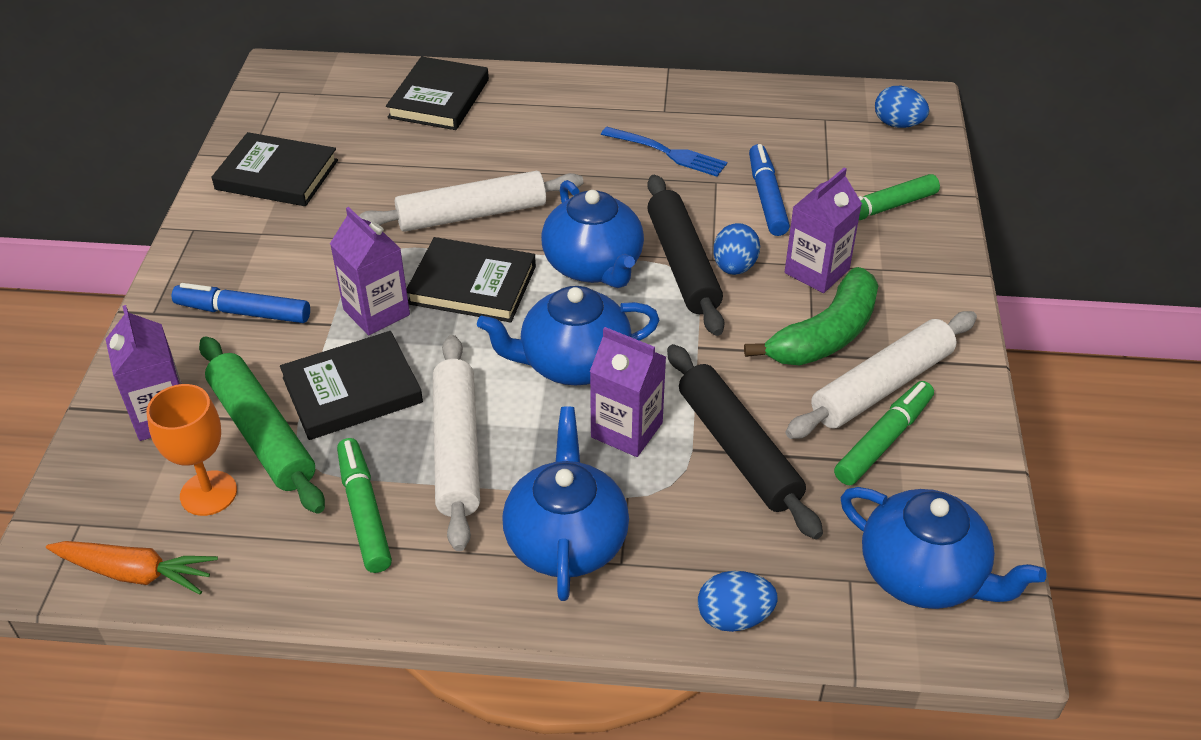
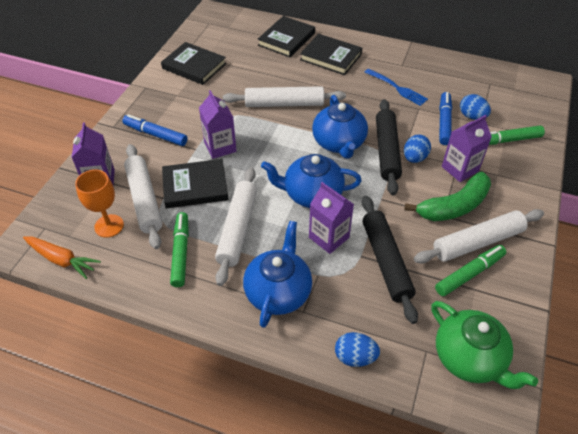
camera: 15 degrees right, 5 degrees up
green rolling pin [199,336,325,514] -> white rolling pin [124,144,163,249]
black book [406,237,536,323] -> black book moved to [300,34,362,75]
blue teapot [840,487,1047,609] -> green teapot [431,301,538,389]
blue egg [875,86,929,128] -> blue egg moved to [460,94,491,120]

